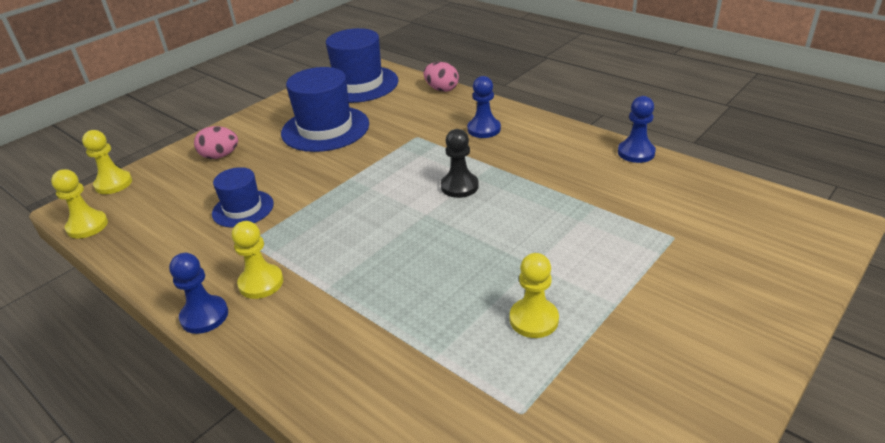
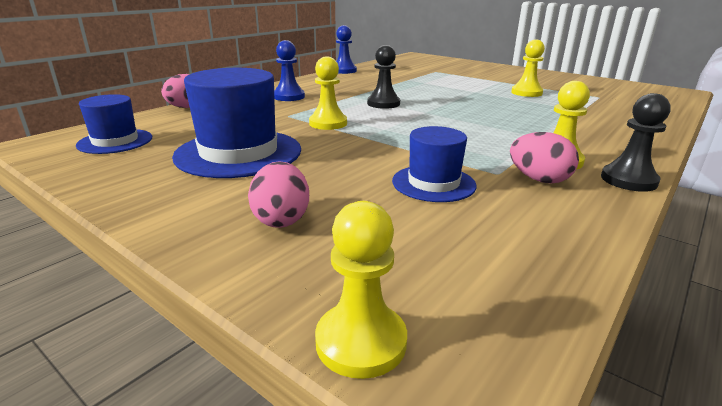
camera: 95 degrees left, 10 degrees down
yellow pawn [51,169,108,239] -> yellow pawn moved to [309,56,347,130]
blue pawn [169,253,228,334] -> black pawn [601,93,671,192]
blue hat [326,28,398,103] -> blue hat [76,94,152,154], size x0.58
none -> pink egg [510,132,579,184]

